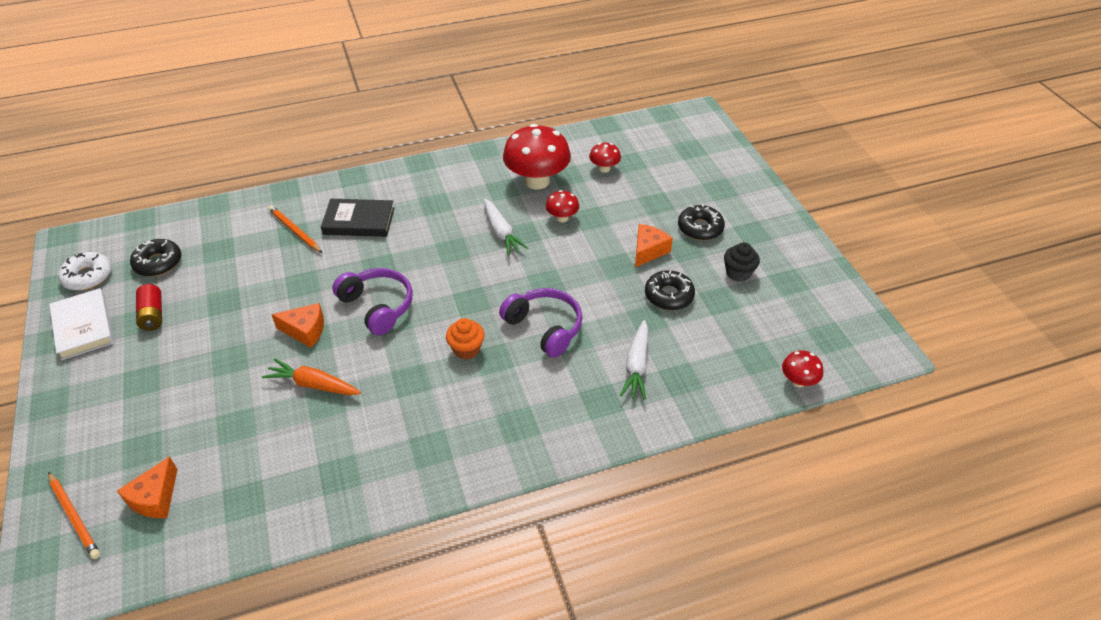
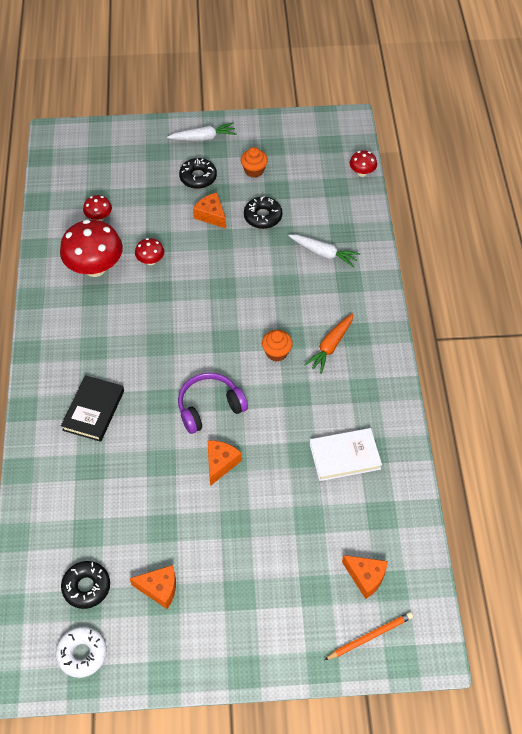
camera: 75 degrees left, 10 degrees up
white book [49,288,114,360] -> white book moved to [310,428,382,481]
red battery [136,284,162,331] -> orange cheese [130,565,176,609]
orange carrot [262,358,361,395] -> orange carrot moved to [304,313,354,374]
orange pencil [268,205,322,253] -> none
white carrot [484,199,529,256] -> white carrot moved to [167,122,236,141]
purple headphones [499,288,582,358] -> none
black cupcake [724,242,760,282] -> orange cupcake [241,147,268,178]

